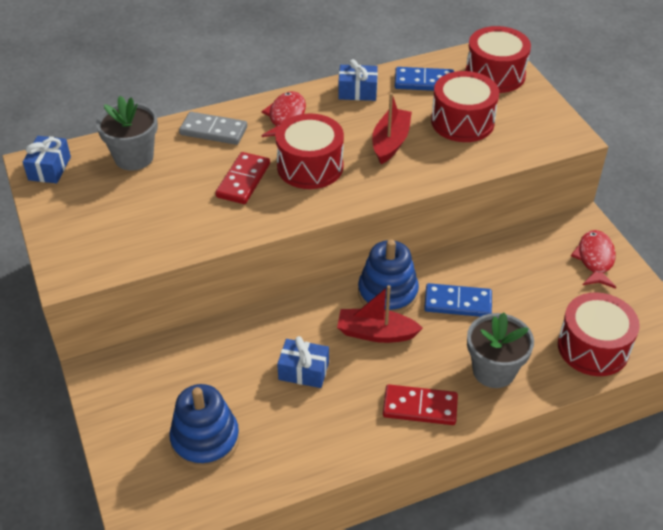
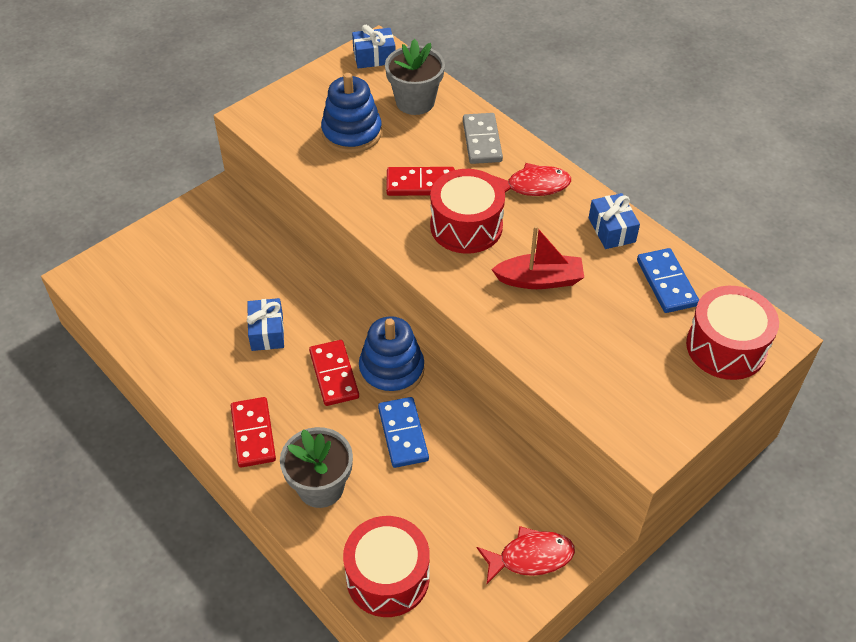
camera: 70 degrees right, 5 degrees up
blue stacking toy [169,384,240,469] -> blue stacking toy moved to [321,73,382,153]
red boat [337,285,423,343] -> red domino [309,340,359,406]
red drum [431,71,499,142] -> none

